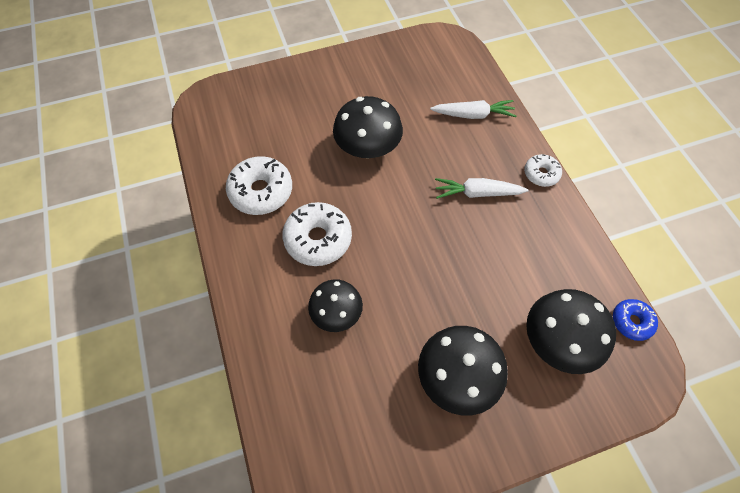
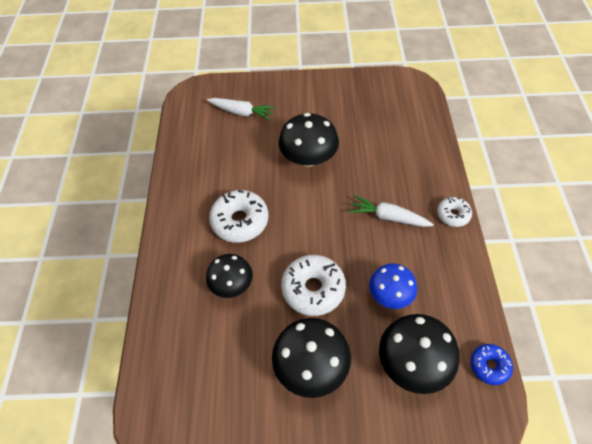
camera: 20 degrees right, 5 degrees down
white donut [226,156,292,215] -> white donut moved to [281,255,346,316]
white carrot [430,100,516,119] -> white carrot moved to [207,98,276,120]
none -> blue mushroom [369,264,417,309]

